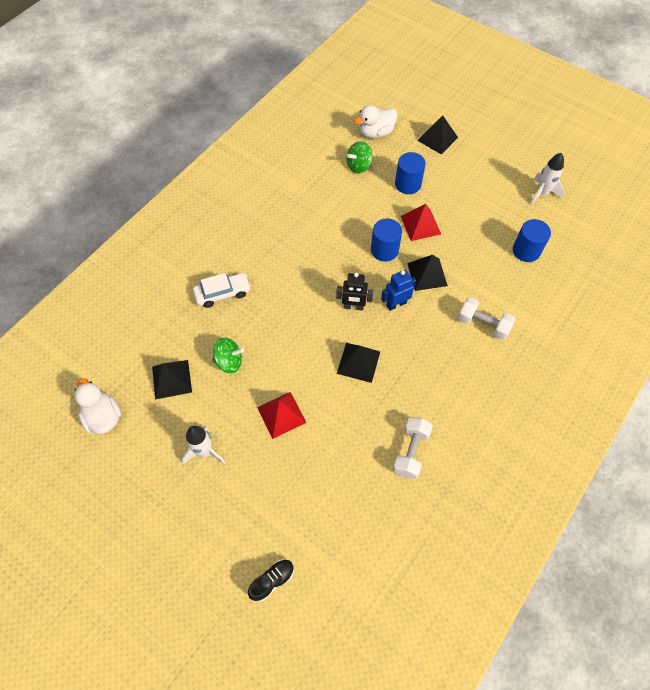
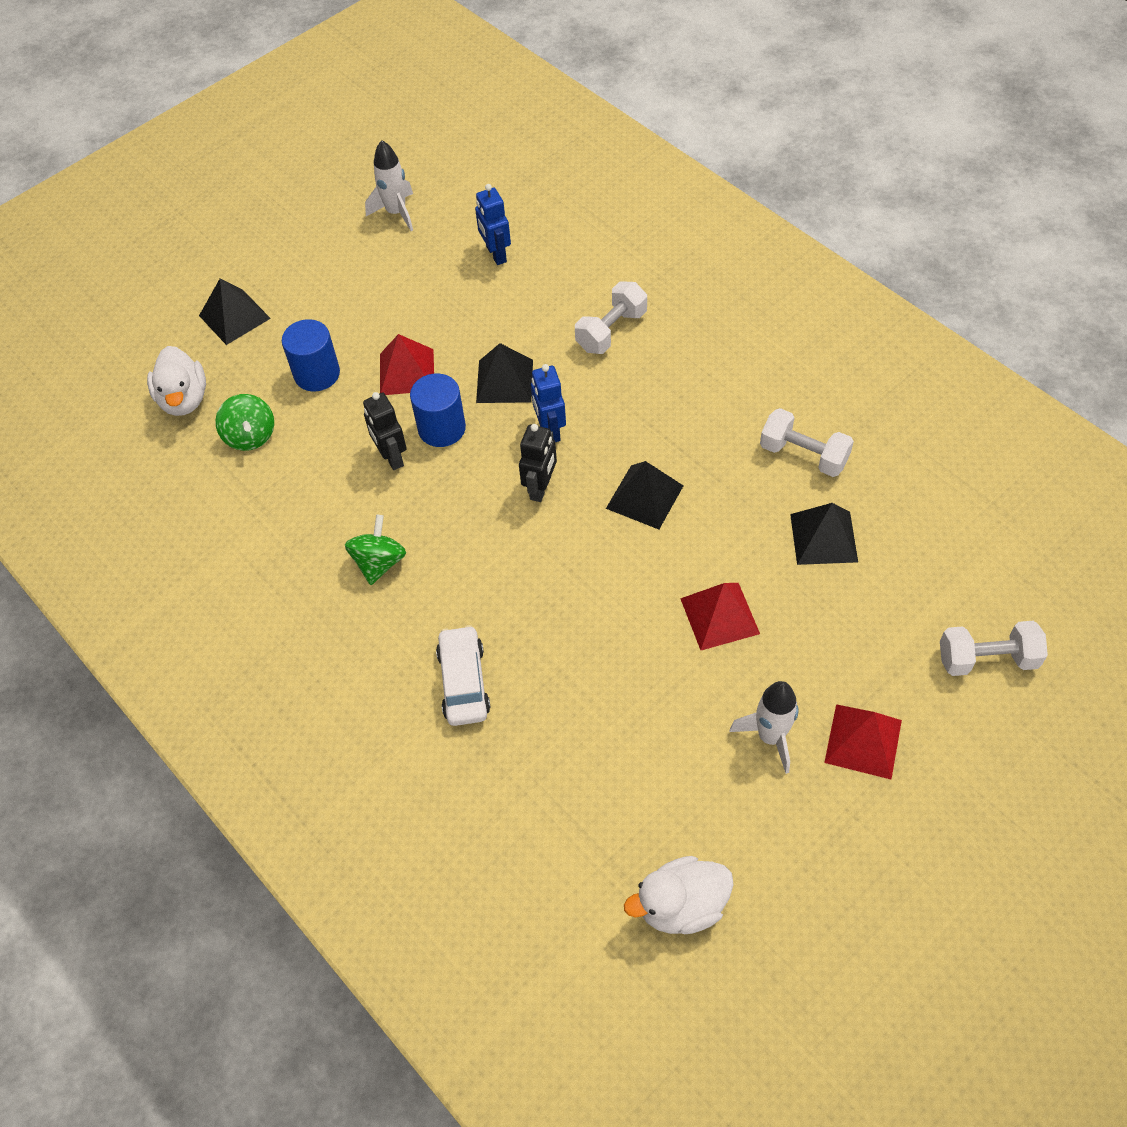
camera: 75 degrees left, 5 degrees down
black pyramid [152,360,192,399] -> black pyramid moved to [790,503,858,565]
green spinning top [212,338,244,373] -> green spinning top moved to [345,515,406,585]
black shoe [248,559,294,602] -> white dumbbell [940,621,1048,676]
blue cylinder [513,219,551,262] -> blue robot [475,184,511,265]
none -> black robot [363,392,407,470]
none -> red pyramid [824,704,902,779]

